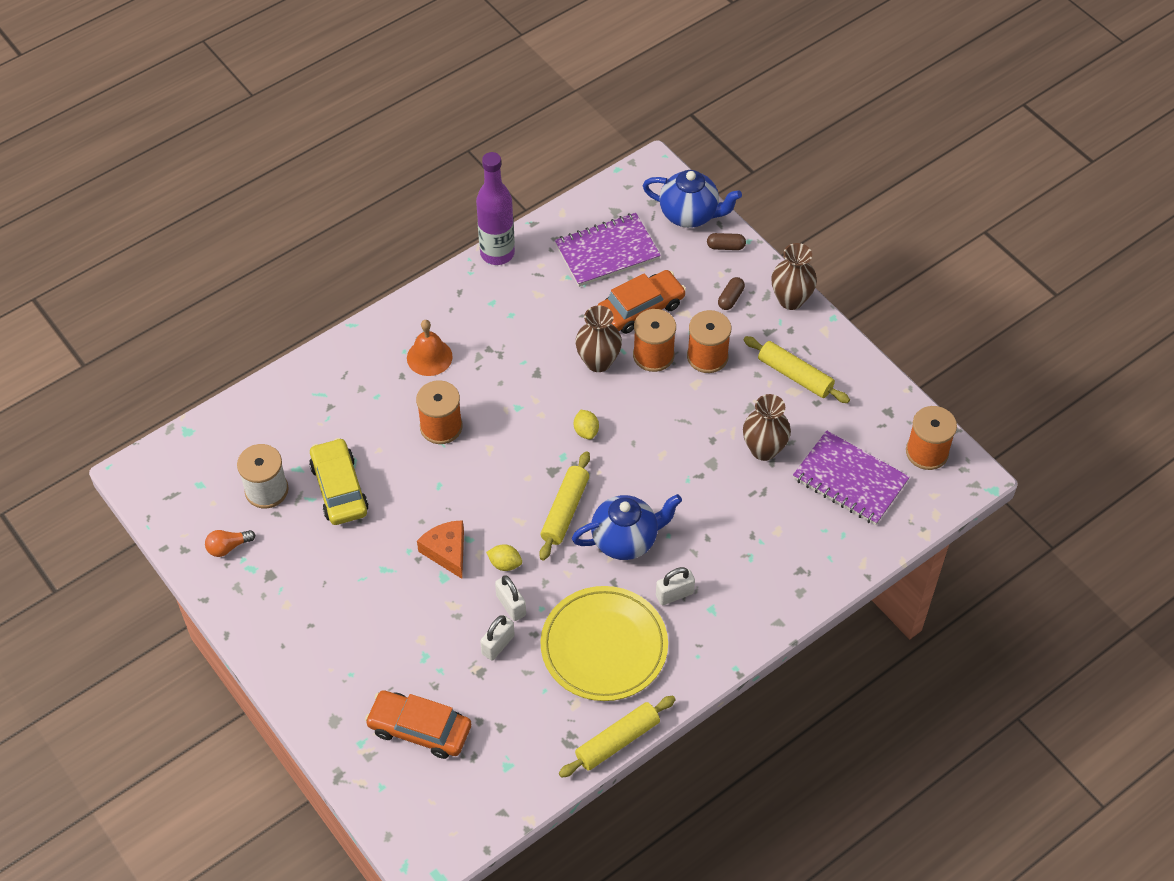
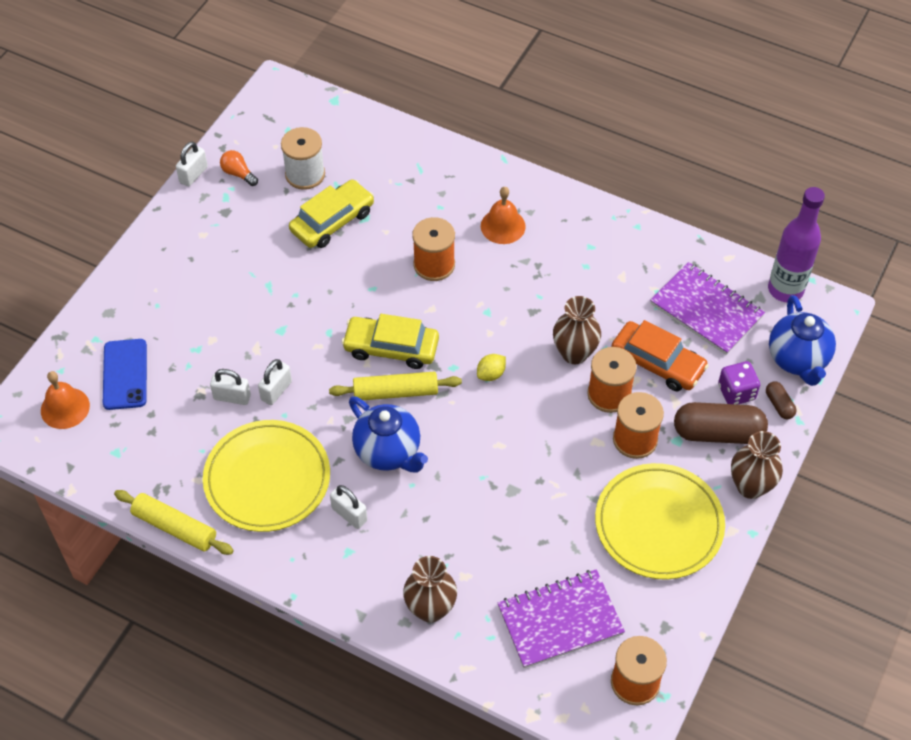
camera: 65 degrees right, 0 degrees up
orange car [365,690,471,759] -> blue phone [103,339,147,410]
orange cheese [417,520,464,579] -> none
purple bottle [476,152,515,265] -> purple bottle moved to [768,187,825,302]
yellow lemon [486,544,522,571] -> none
brown capsule [718,277,745,310] -> brown capsule [674,402,768,444], size x2.11
yellow rolling pin [743,336,850,403] -> yellow plate [595,463,725,580]
brown vase [743,394,791,461] -> brown vase moved to [403,556,457,623]
purple notebook [793,430,910,525] -> purple notebook turned 60 degrees clockwise [497,569,625,668]
none -> orange bell [41,371,90,429]
none -> white padlock [176,141,208,186]
none -> yellow car [342,314,439,369]
none -> purple dice [718,361,760,405]

